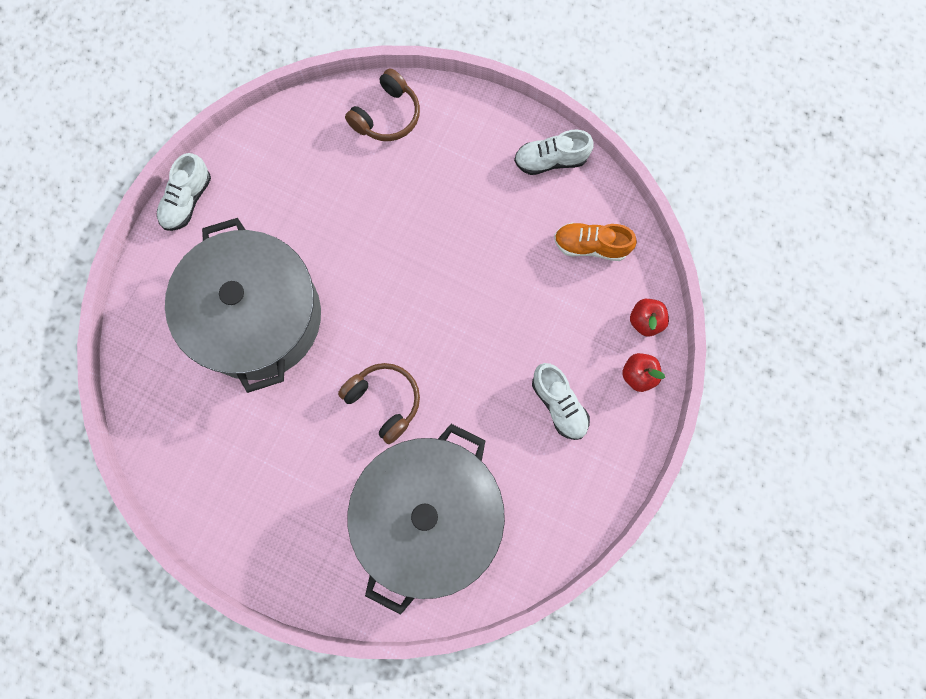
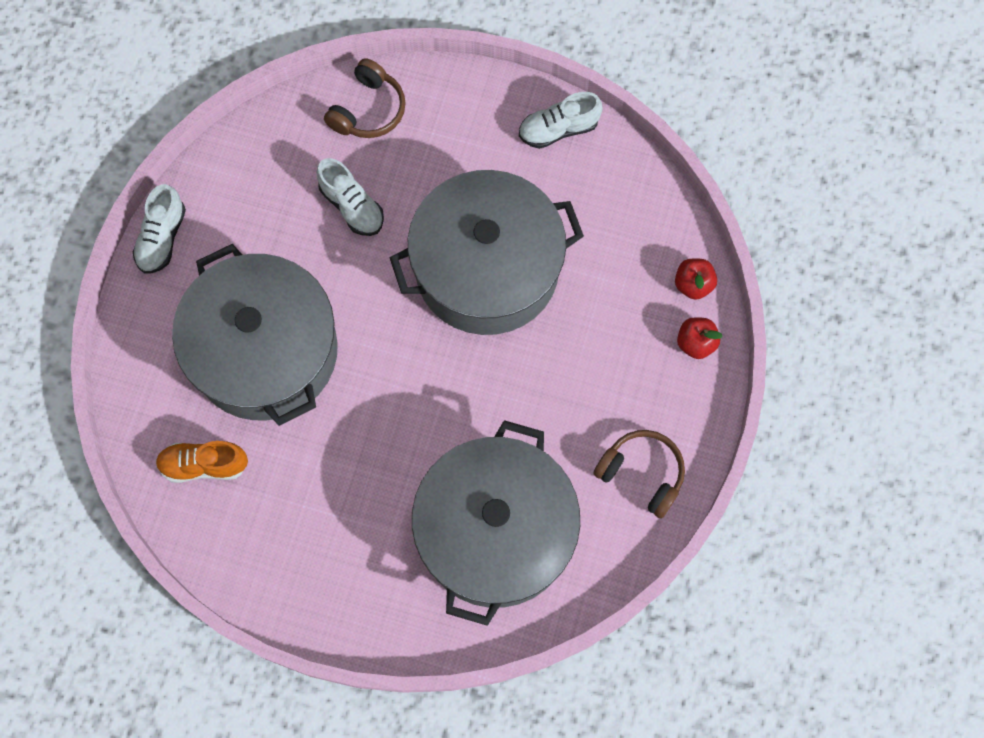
camera: 10 degrees left, 5 degrees down
brown headphones [338,363,420,444] -> brown headphones moved to [593,430,685,518]
white shoe [532,363,590,440] -> white shoe moved to [316,158,384,236]
orange shoe [554,223,637,261] -> orange shoe moved to [156,441,248,483]
none -> grey pot [390,170,584,335]

